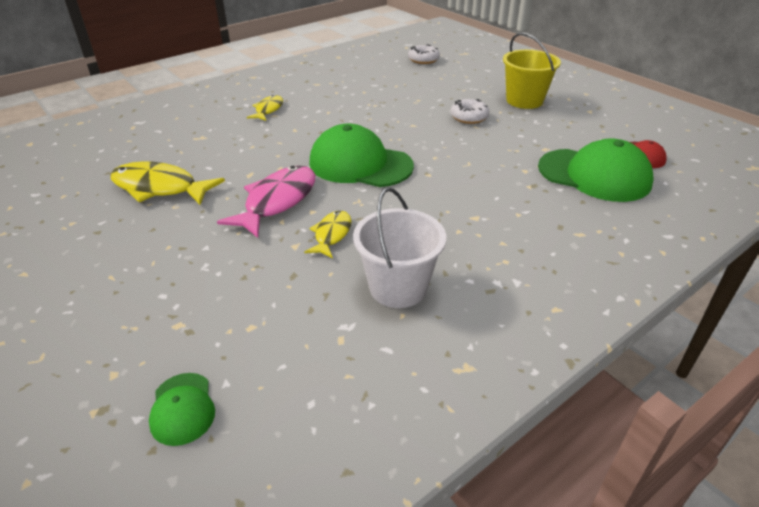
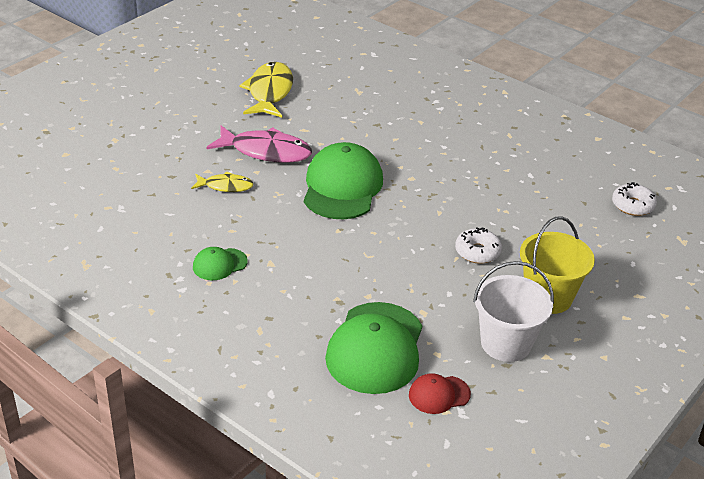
camera: 75 degrees right, 0 degrees up
green cap [149,373,215,446] -> green cap moved to [193,247,248,280]
yellow fish [247,95,283,121] -> none
white bucket [353,187,446,308] -> white bucket moved to [473,261,554,362]

